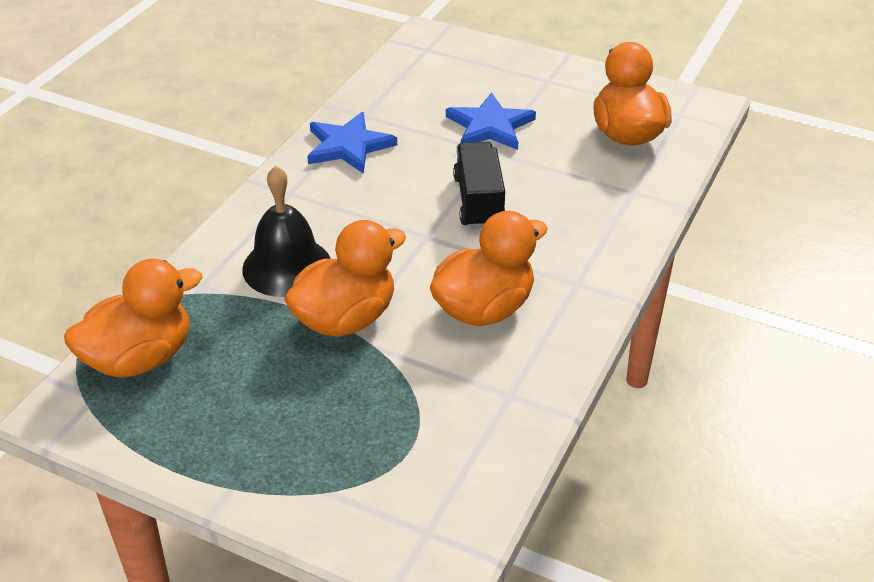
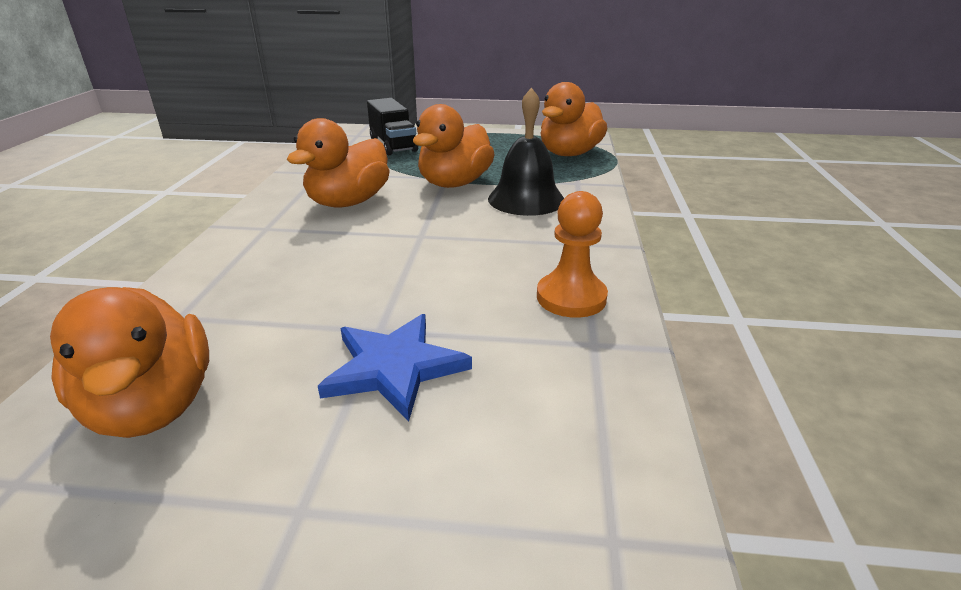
camera: 160 degrees right, 10 degrees down
blue star [307,112,397,174] -> orange pawn [537,191,608,318]
black truck [453,142,505,229] -> black truck moved to [367,98,418,155]

